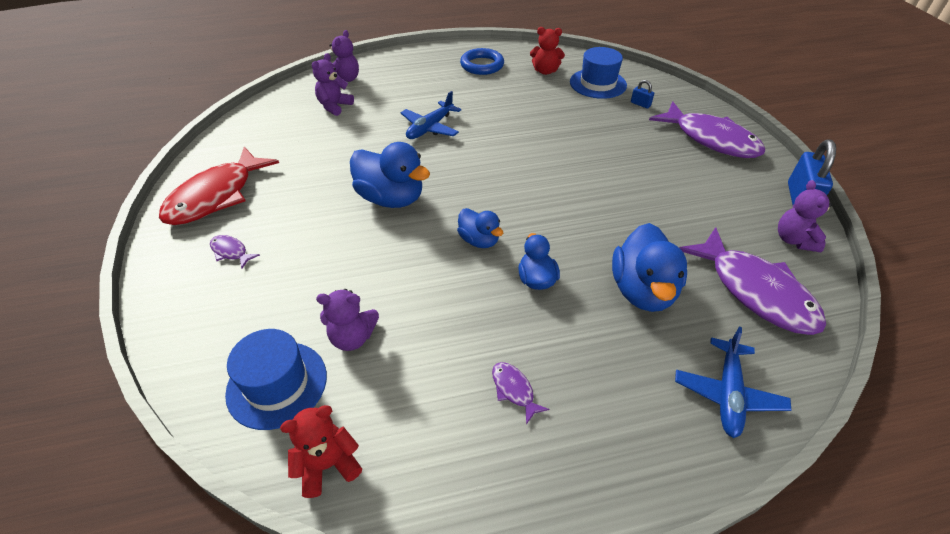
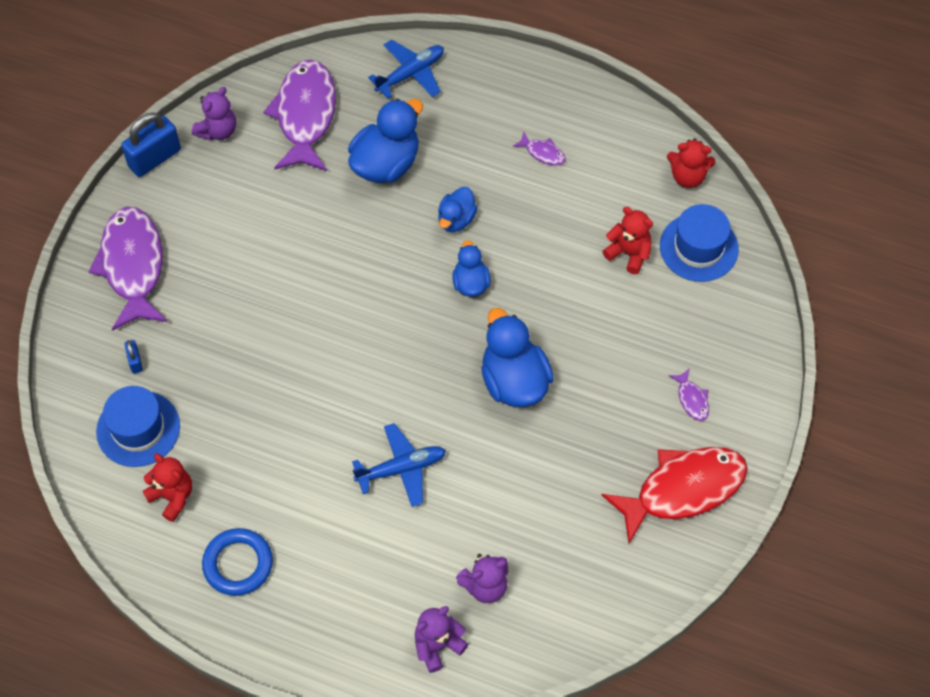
camera: 145 degrees left, 15 degrees up
purple teddy bear [316,289,379,351] -> red teddy bear [602,207,653,274]
purple fish [492,362,549,424] -> purple fish turned 60 degrees counterclockwise [513,131,566,166]

